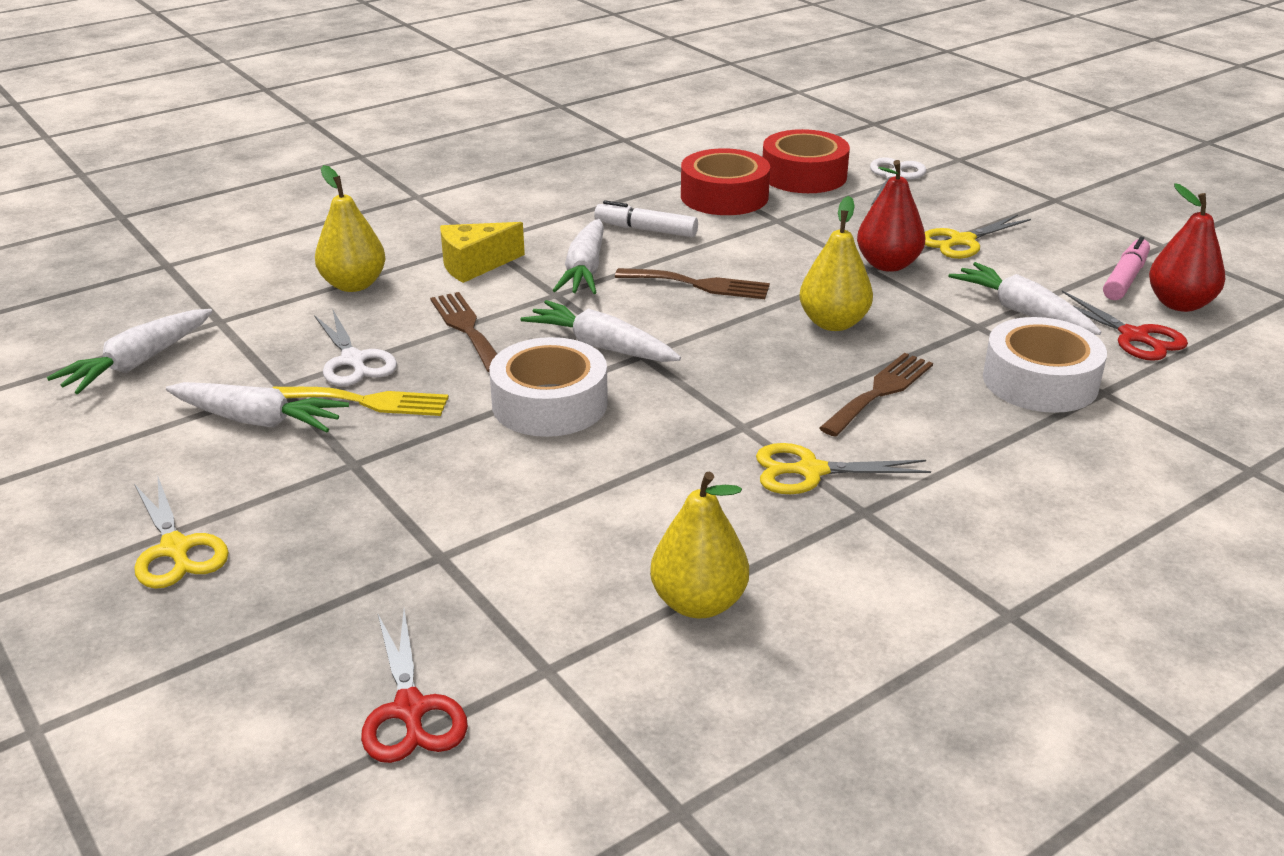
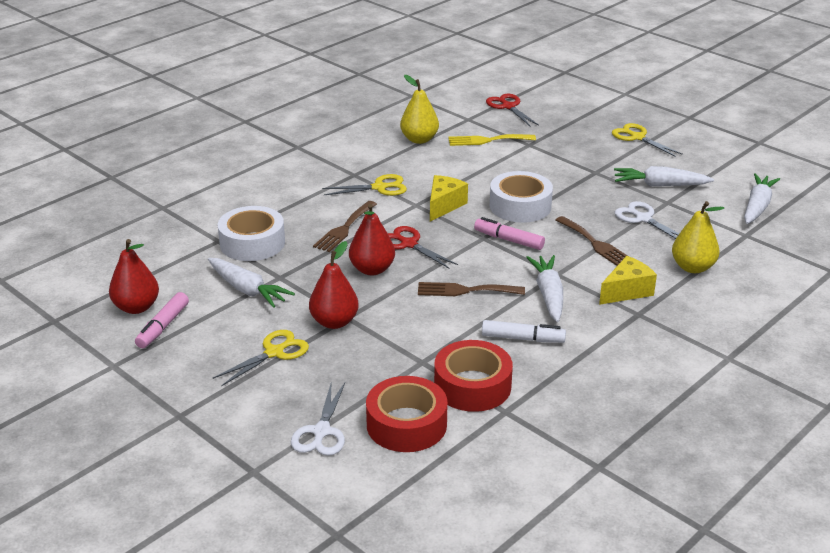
camera: 170 degrees right, 0 degrees up
yellow fork [273,387,449,416] -> yellow fork moved to [448,134,536,146]
white carrot [521,300,681,362] -> pink marker [474,217,545,250]
yellow pear [799,196,873,331] -> red pear [349,204,395,275]
red scissors [1062,290,1188,361] -> red scissors moved to [388,226,458,269]
none -> yellow cheese [430,175,468,221]

